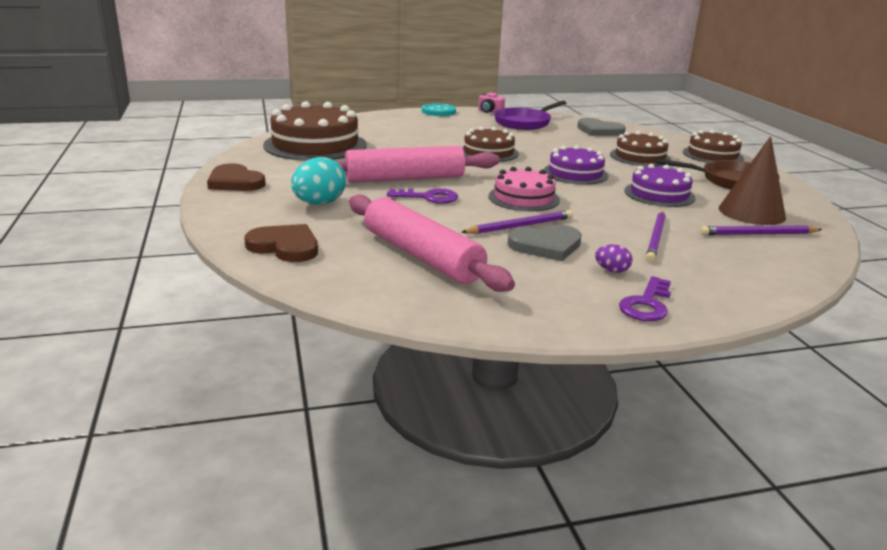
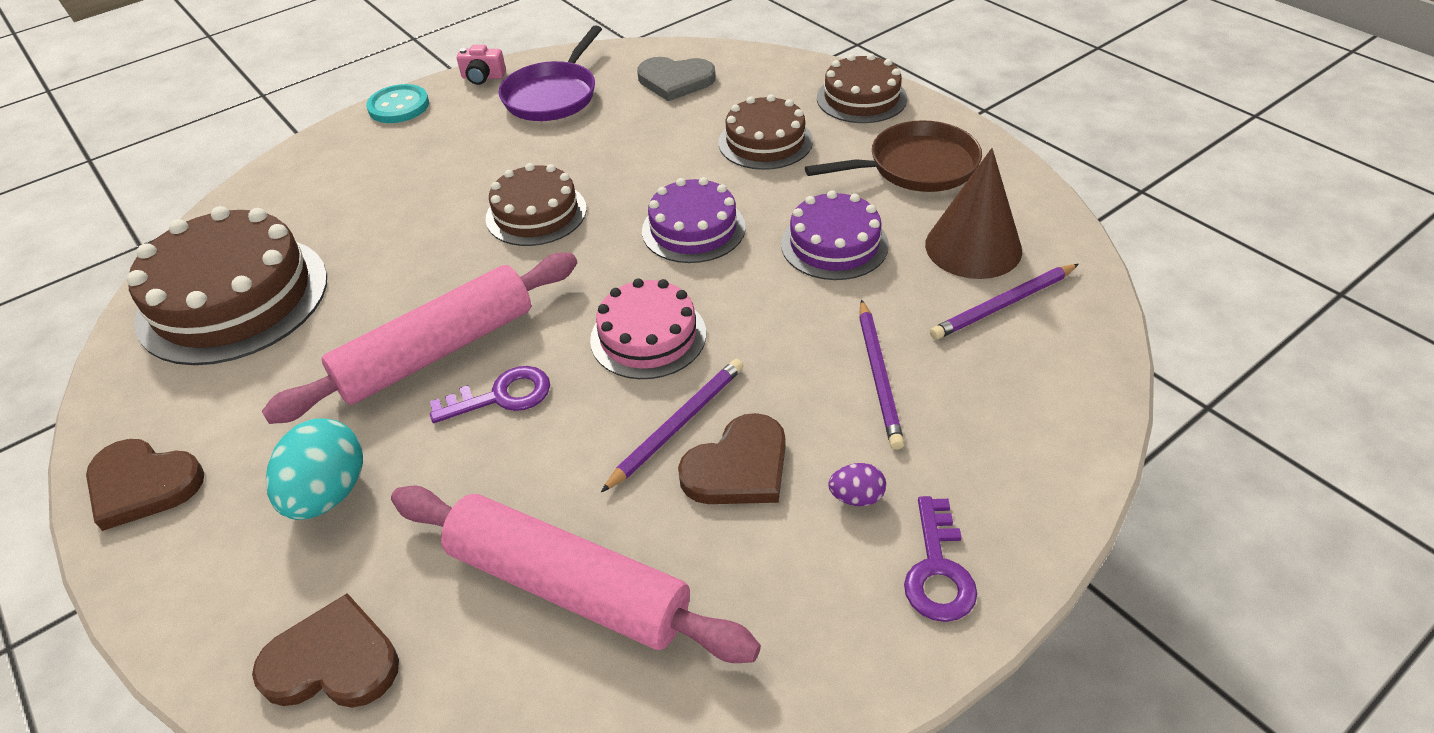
camera: 20 degrees left, 20 degrees up
grey heart [508,225,582,261] -> brown heart [678,413,786,504]

